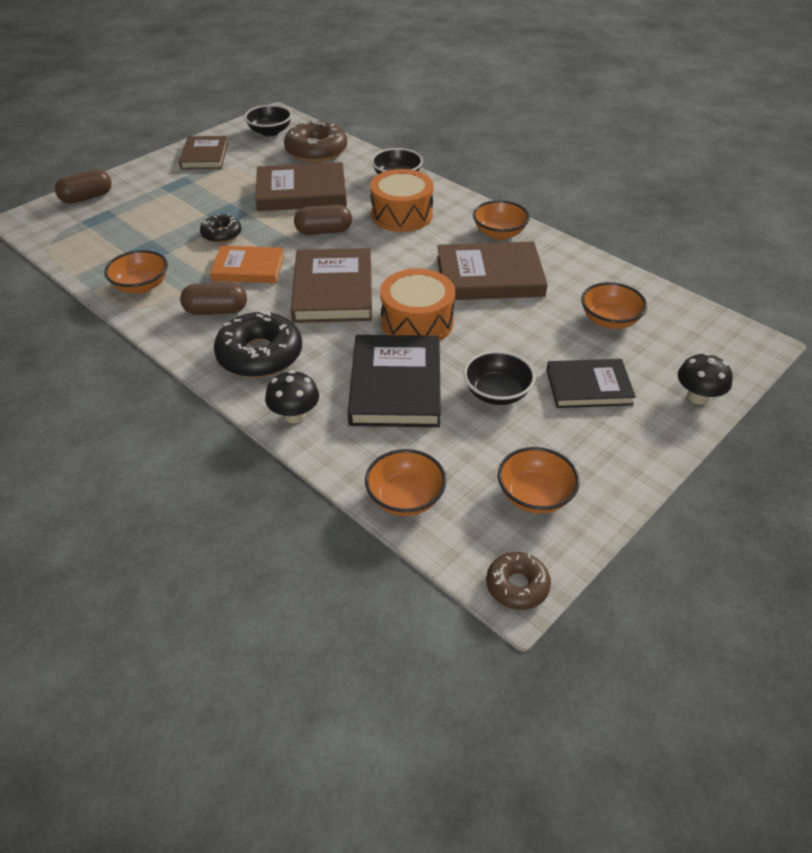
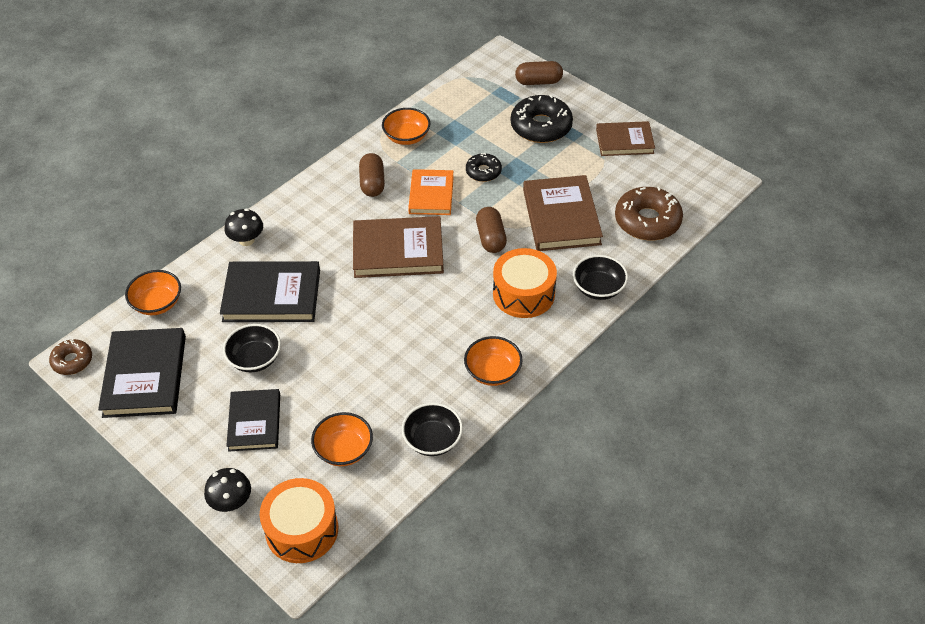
camera: 90 degrees right, 5 degrees up
brown capsule [55,169,112,204] -> brown capsule turned 60 degrees counterclockwise [515,61,563,85]
black donut [214,311,302,378] -> black donut moved to [511,95,573,143]
black bowl [244,105,292,136] -> black bowl moved to [402,403,463,456]
orange drum [380,269,455,341] -> orange drum moved to [260,478,338,563]
brown book [437,241,548,300] -> none
orange bowl [498,447,580,514] -> black book [98,328,186,418]

